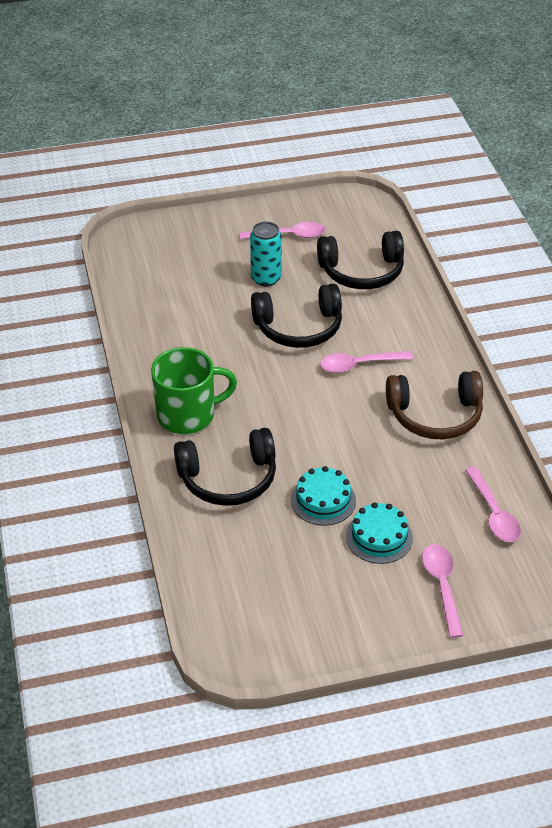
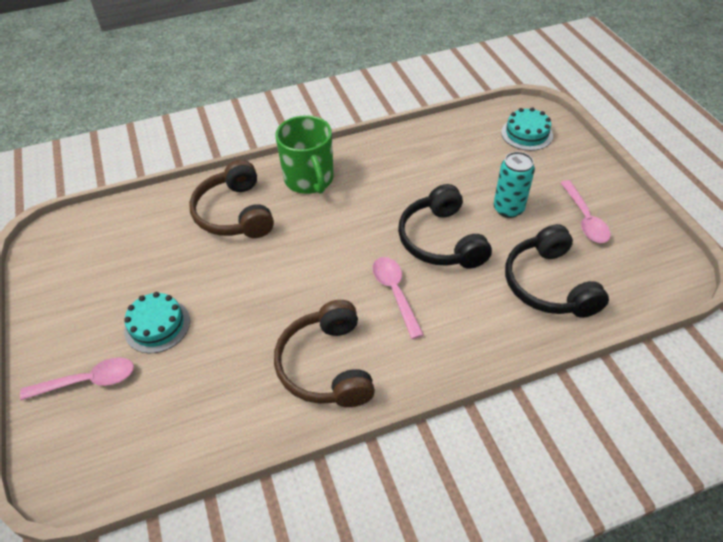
camera: 85 degrees right, 5 degrees up
black headphones [174,428,276,506] -> brown headphones [189,160,274,238]
turquoise cake [291,466,356,526] -> turquoise cake moved to [501,107,553,151]
pink spoon [465,466,521,542] -> none

